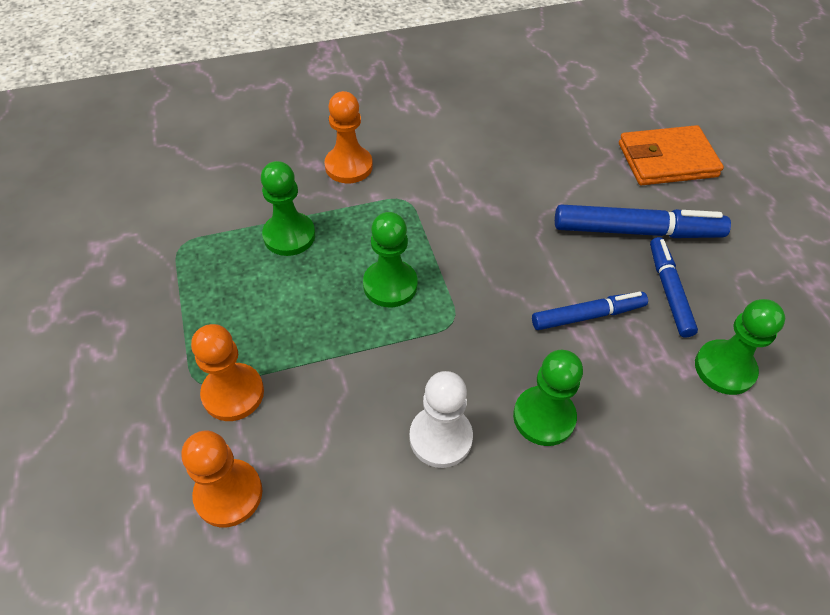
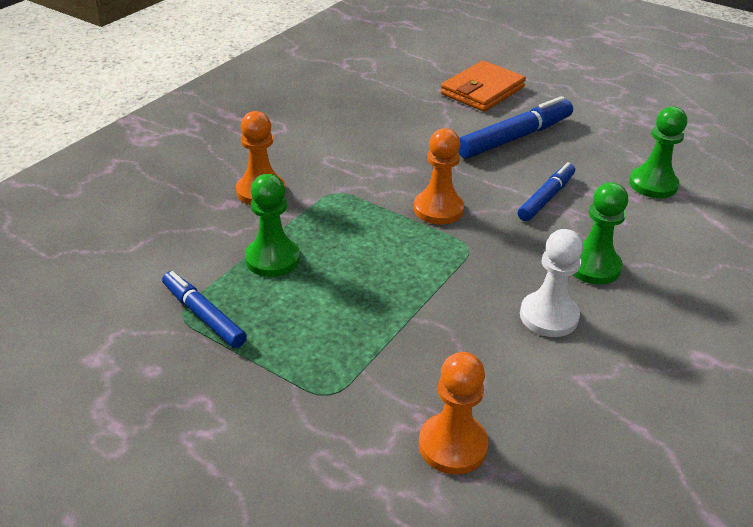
camera: 40 degrees left, 15 degrees down
orange pawn [191,324,264,421] -> orange pawn moved to [414,128,464,224]
green pawn [363,212,418,307] -> none
blue marker [650,237,698,338] -> blue marker moved to [162,271,247,348]

